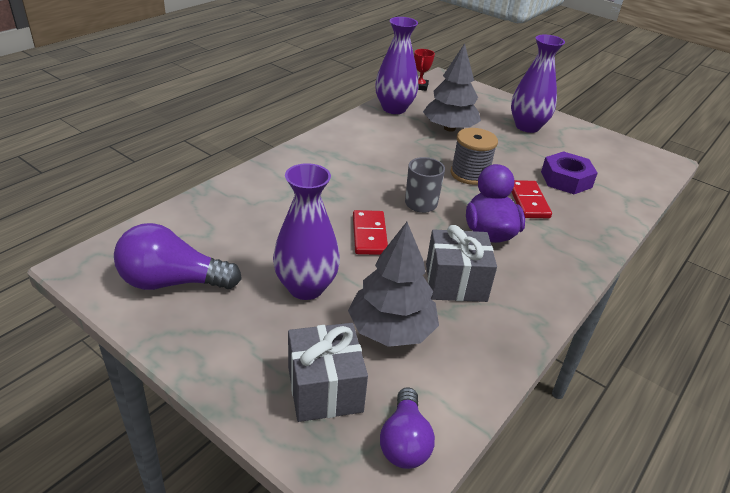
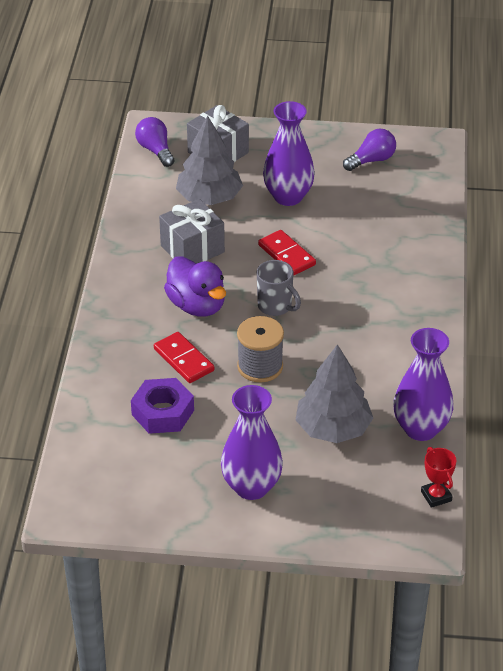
camera: 150 degrees right, 5 degrees up
purple light bulb [114,223,242,290] -> purple light bulb [343,129,396,171], size x0.65

